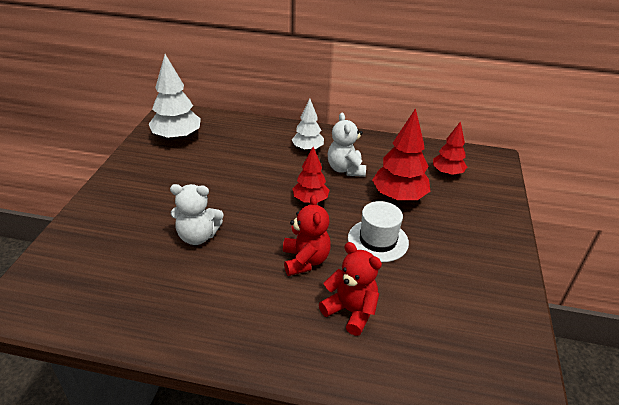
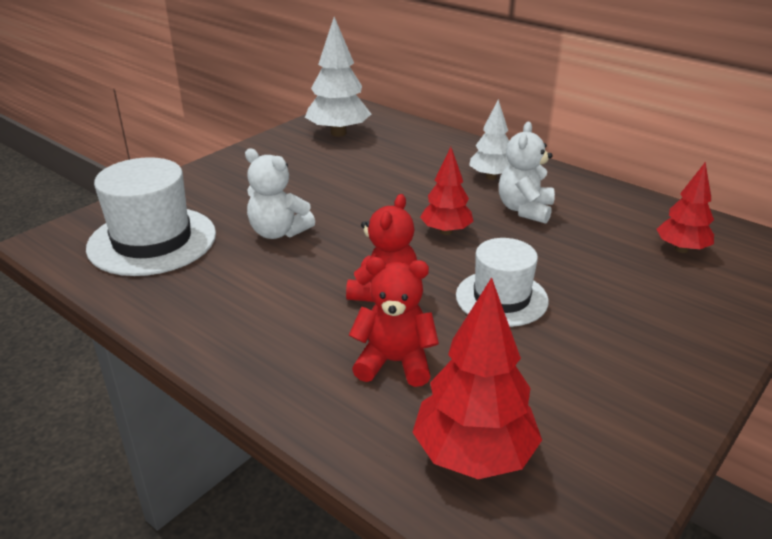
camera: 30 degrees right, 5 degrees down
red teddy bear [319,242,382,336] -> red teddy bear turned 60 degrees counterclockwise [349,257,439,387]
red tree [372,108,430,202] -> red tree moved to [413,277,542,479]
none -> white hat [86,157,216,276]

